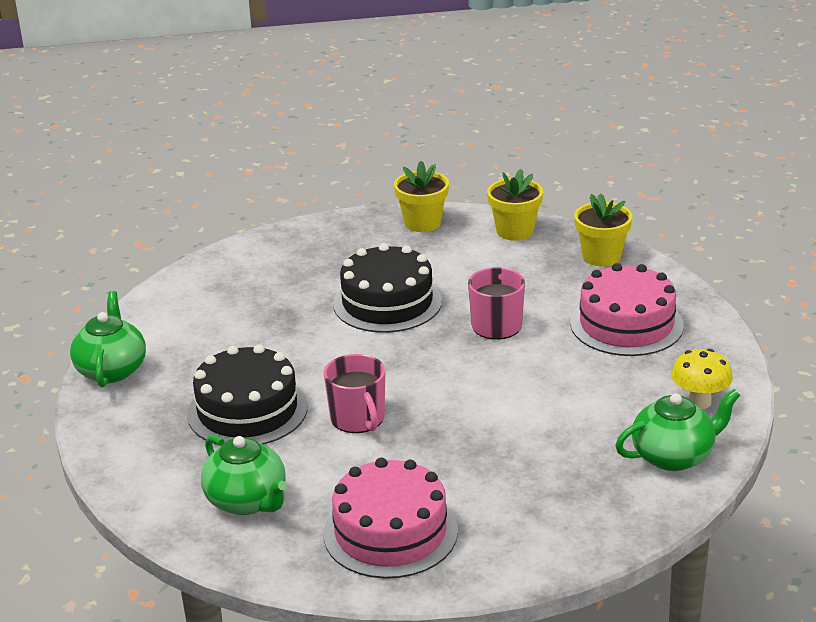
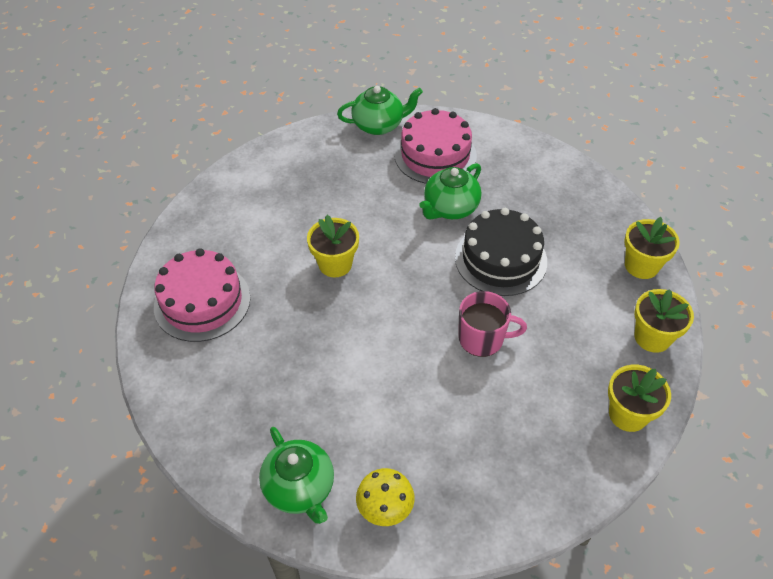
camera: 80 degrees right, 20 degrees up
black cake [187,344,308,445] -> none
green teapot [201,435,287,515] -> green teapot moved to [419,163,481,219]
pink mug [324,354,385,433] -> yellow flower pot [307,215,359,278]
pink cake [570,263,684,356] -> pink cake moved to [394,108,477,184]

